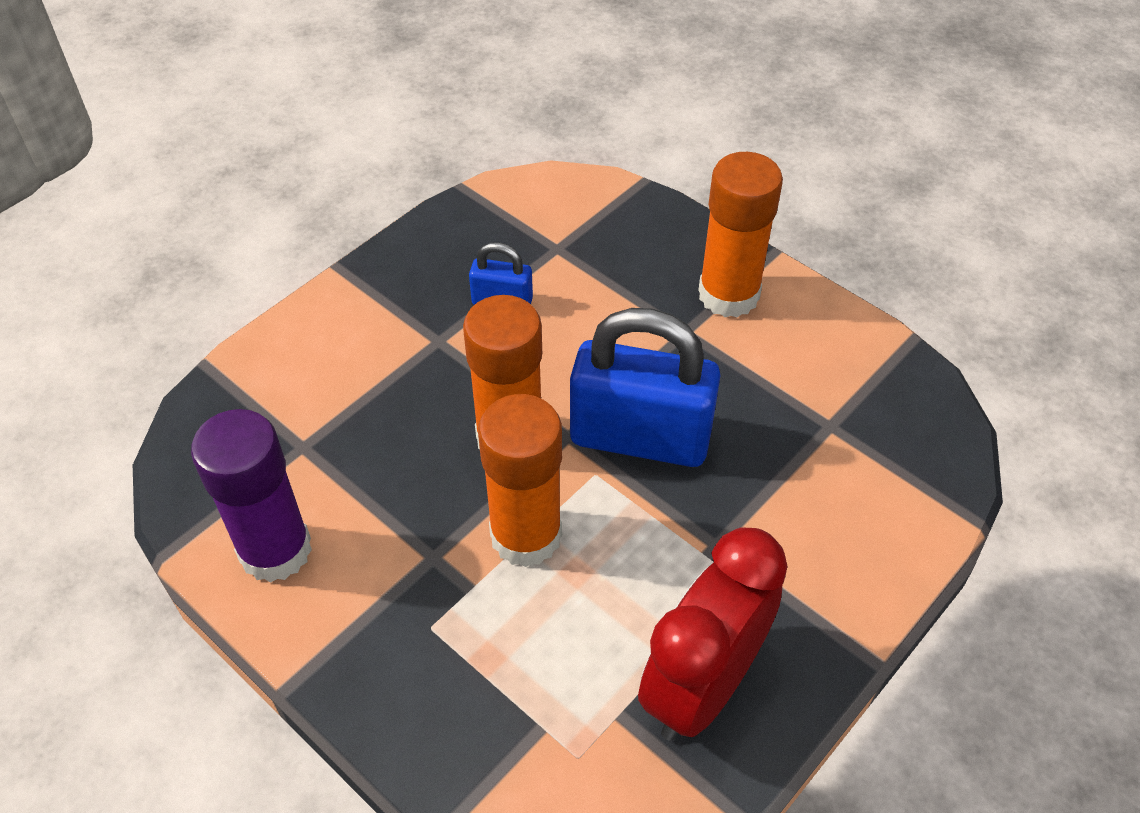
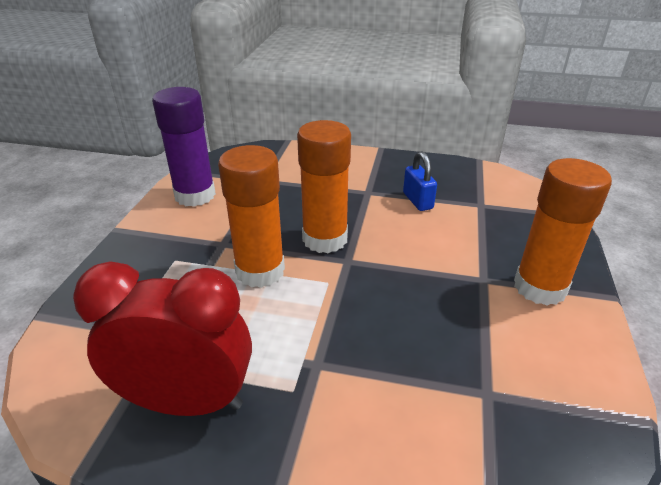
camera: 60 degrees right, 15 degrees down
blue padlock [570,308,720,467] -> none

